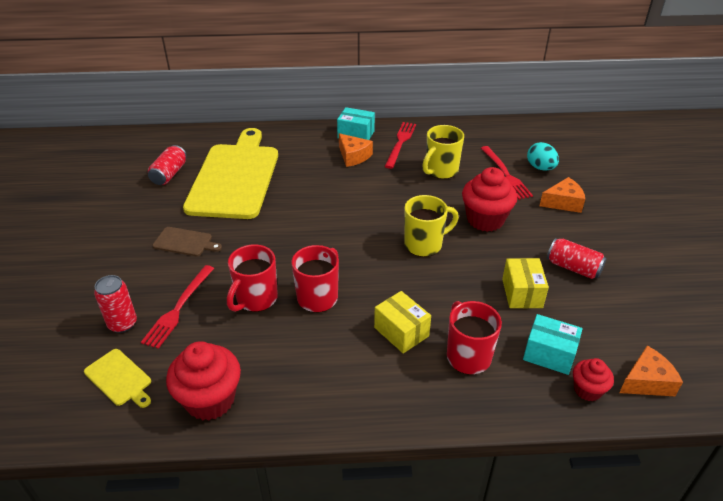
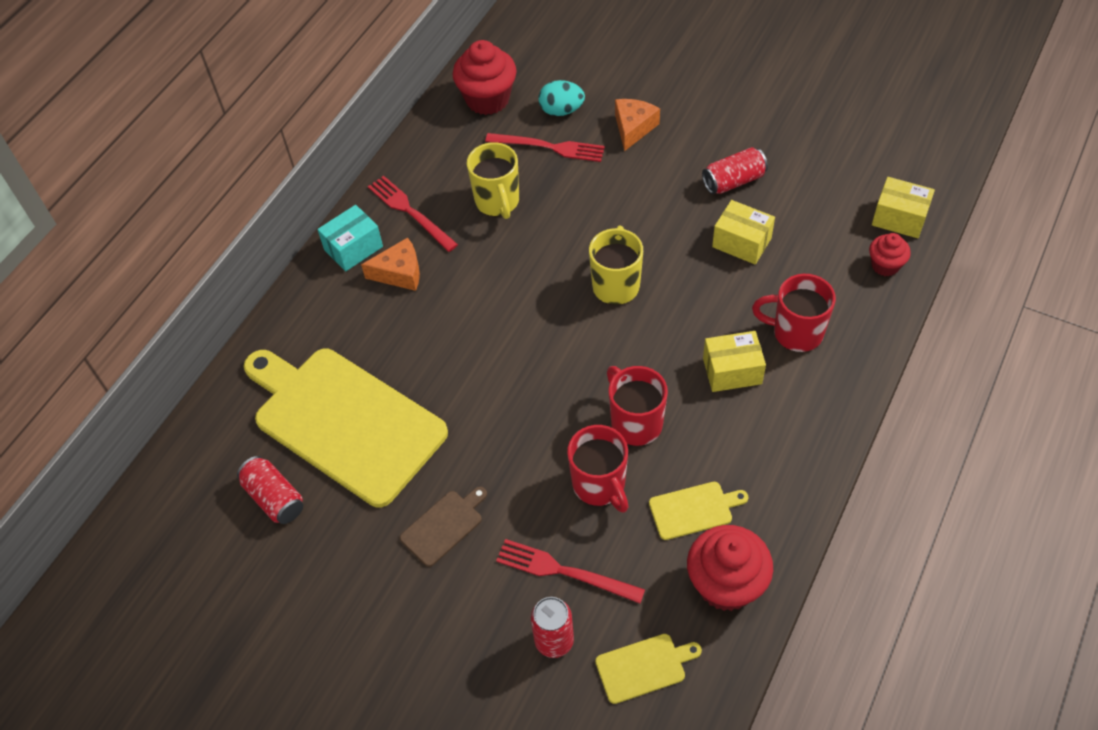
camera: 55 degrees left, 15 degrees up
red fork [141,265,214,349] -> red fork turned 150 degrees clockwise [496,539,645,603]
red cupcake [462,167,517,232] -> red cupcake moved to [453,40,517,115]
turquoise box [523,314,583,375] -> none
orange cheese [619,346,683,396] -> yellow box [872,177,935,238]
none -> yellow cutting board [649,482,749,540]

